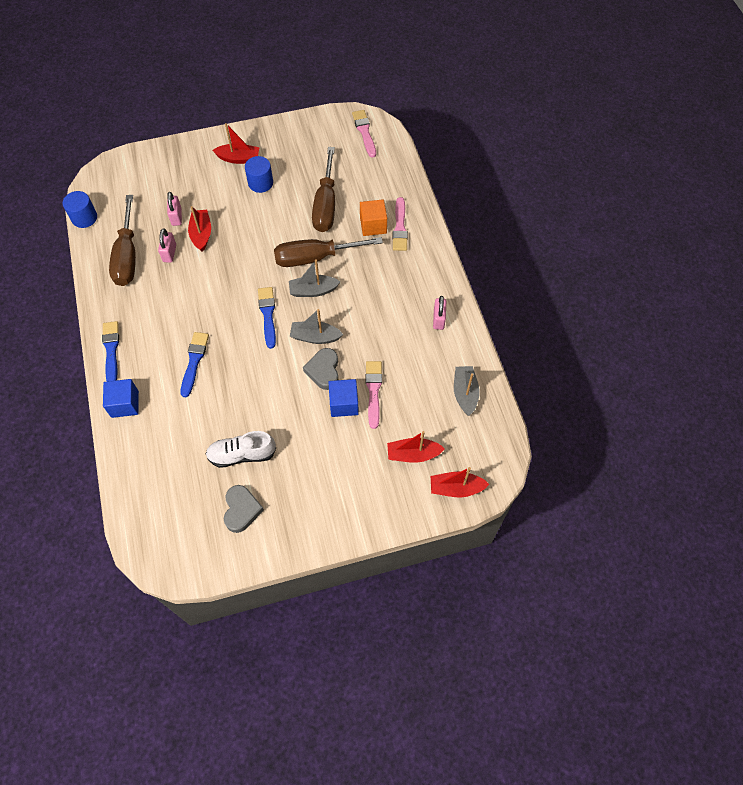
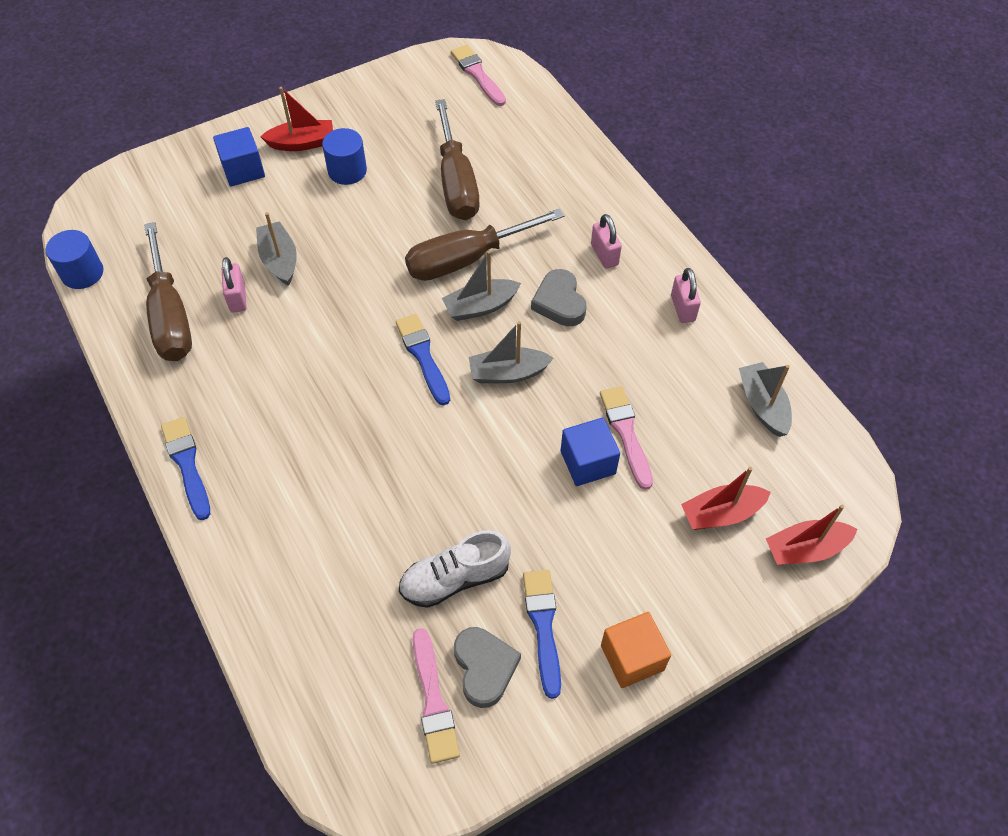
camera: 15 degrees left, 5 degrees down
blue cube [103,379,139,418] -> blue cube moved to [213,127,265,186]
pink padlock [167,192,182,226] -> pink padlock moved to [591,214,622,269]
blue brush [181,332,209,397] -> blue brush moved to [523,570,561,699]
red boat [188,206,211,252] -> grey boat [256,212,297,286]
grey heart [303,348,338,390] -> grey heart moved to [531,269,587,326]
orange cube [360,199,387,236] -> orange cube moved to [601,612,671,688]
pink brush [393,197,408,251] -> pink brush moved to [413,628,460,764]

